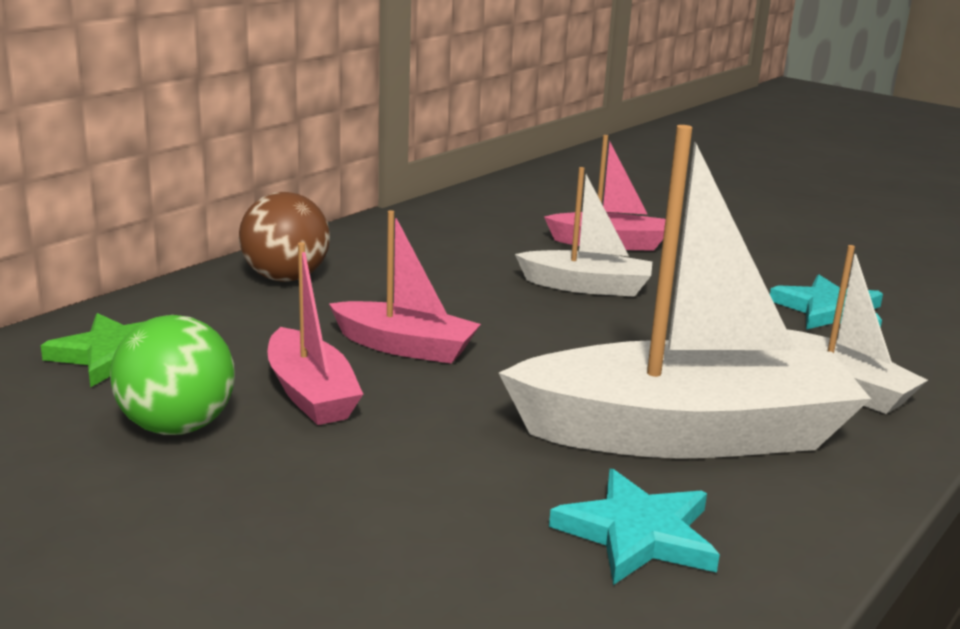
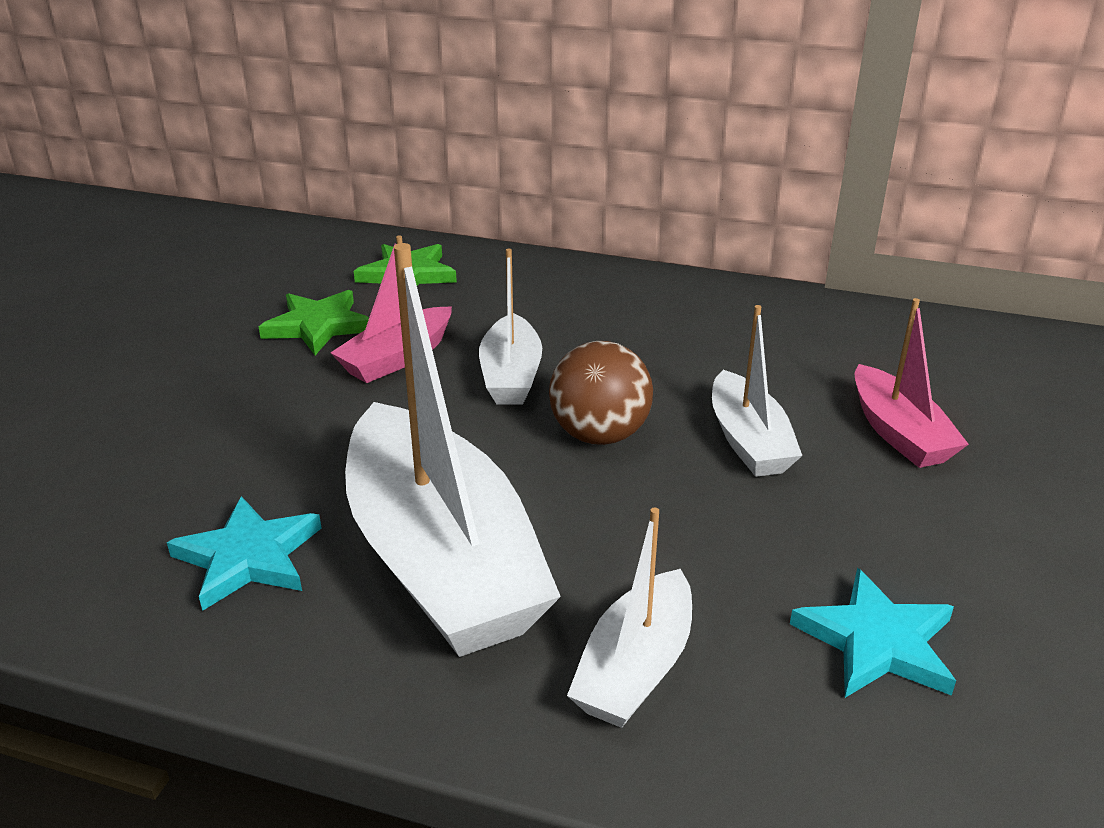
camera: 70 degrees right, 10 degrees up
green ball [110,315,235,435] -> green star [259,290,369,355]
brown ball [239,192,330,282] -> brown ball moved to [549,341,653,445]
pink boat [329,210,481,364] -> white boat [479,249,542,405]

